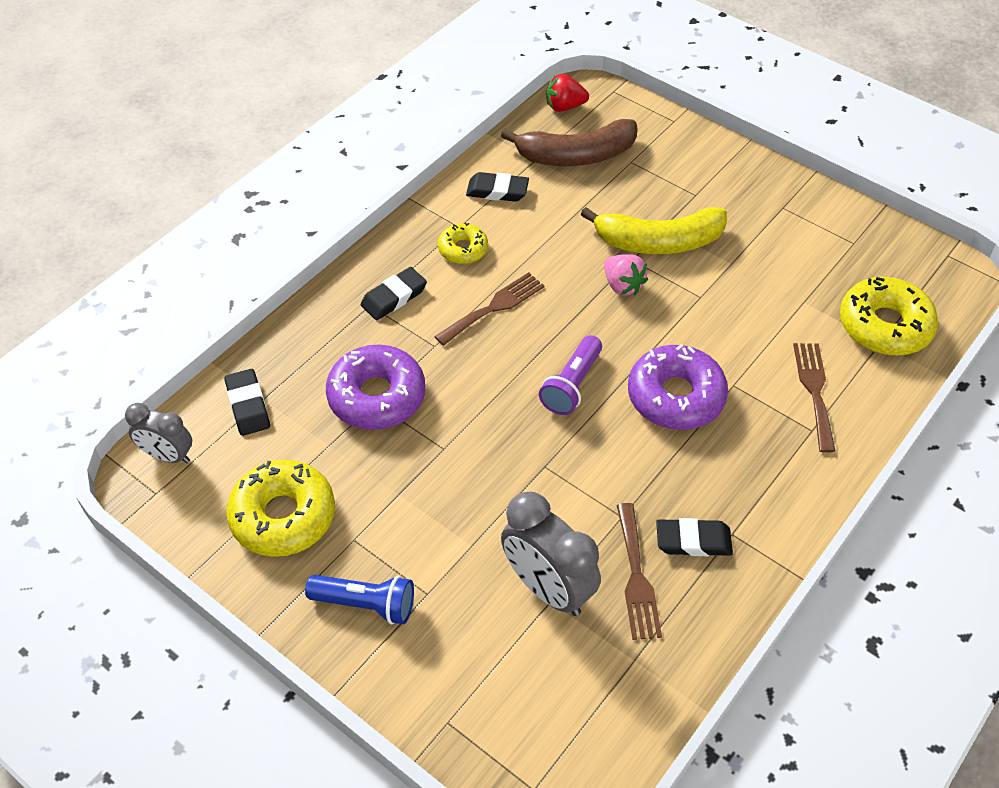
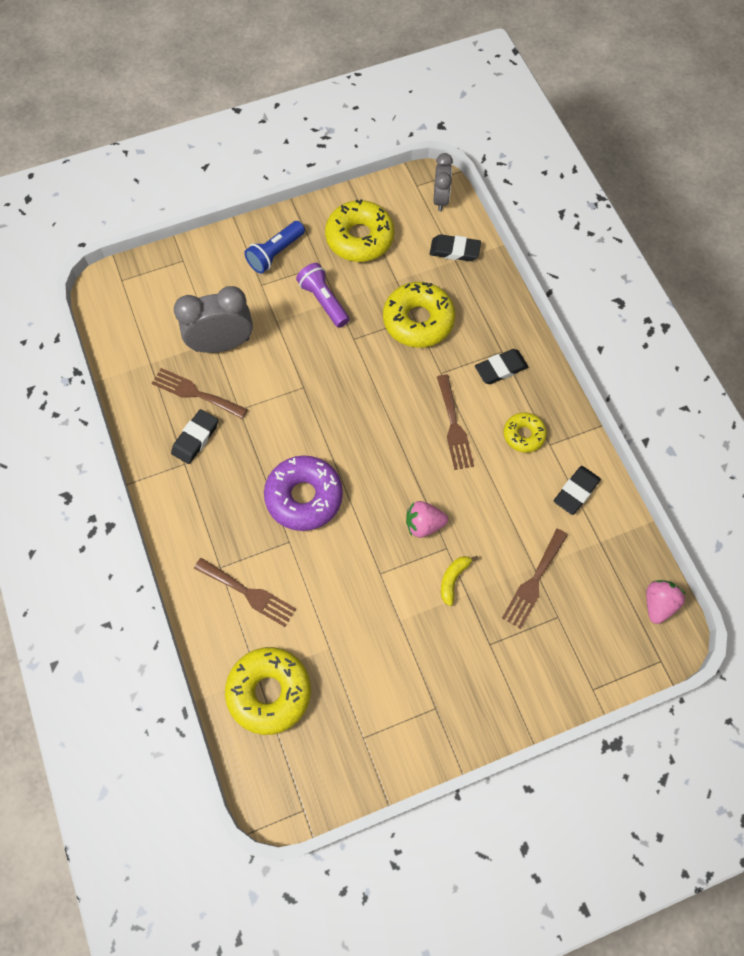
camera: 120 degrees right, 15 degrees up
grey clock [125,403,192,463] -> grey clock turned 135 degrees clockwise [433,153,453,211]
purple donut [326,345,425,430] -> yellow donut [383,282,455,348]
black eraser [361,267,427,320] -> black eraser turned 75 degrees clockwise [475,349,528,384]
brown banana [501,119,638,166] -> none
purple flashlight [539,335,602,415] -> purple flashlight moved to [296,263,350,328]
red strawberry [547,74,589,112] -> pink strawberry [646,580,685,624]
yellow banana [580,207,727,254] -> yellow banana [441,556,478,606], size x0.44
none -> brown fork [502,529,568,629]

